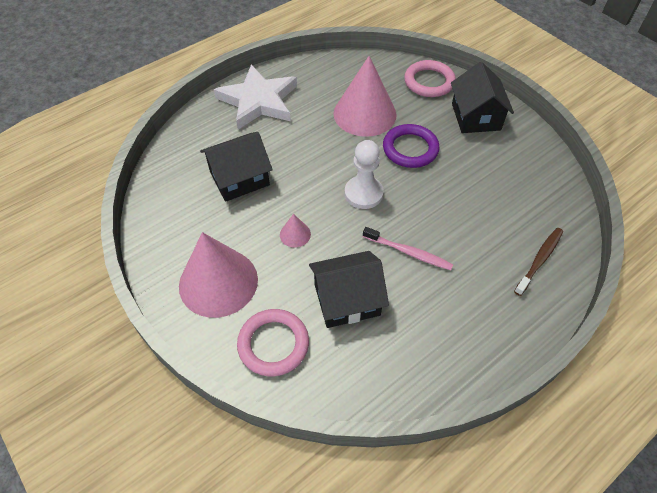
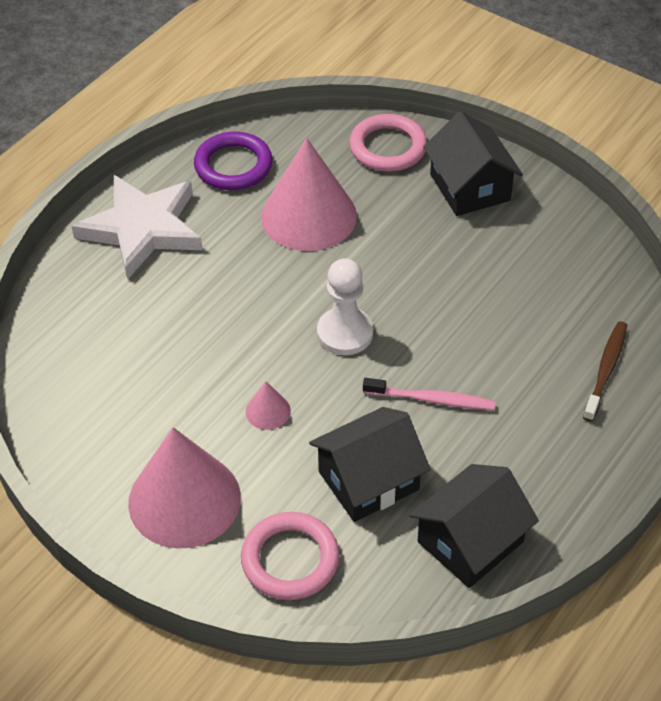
camera: 15 degrees left, 5 degrees down
black house [200,132,273,202] -> black house moved to [409,464,539,588]
purple ring [383,124,439,168] -> purple ring moved to [194,132,273,190]

